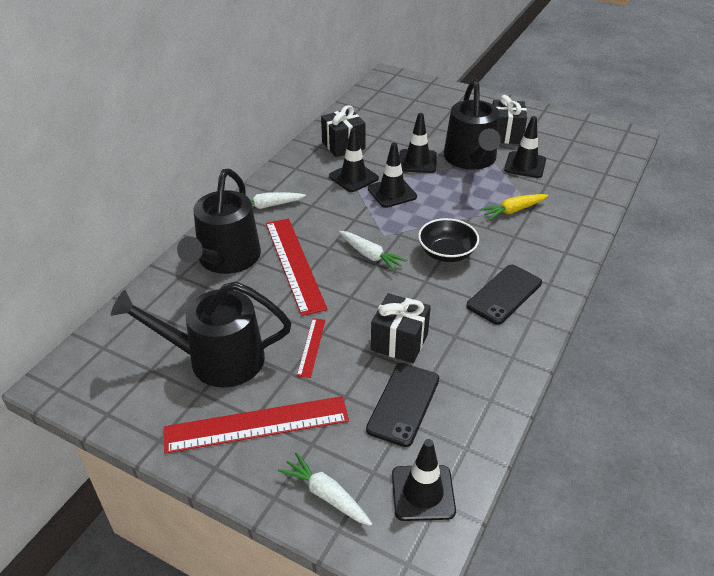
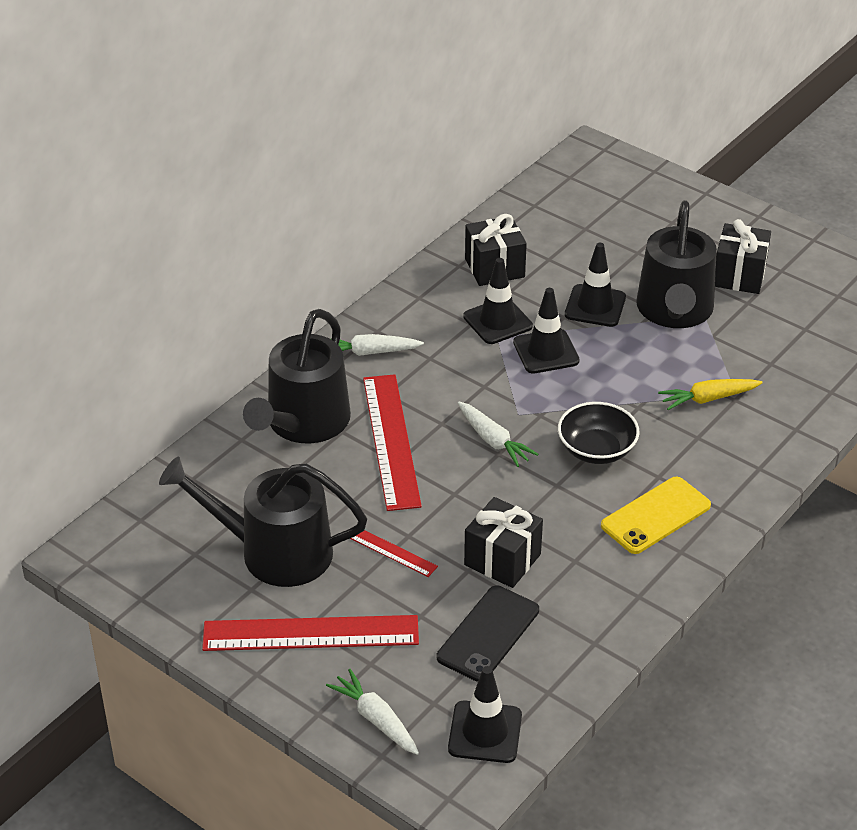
camera: 10 degrees right, 0 degrees up
red ruler [297,318,326,378] -> red ruler turned 75 degrees counterclockwise [350,530,438,577]
black phone [466,265,542,325] -> yellow phone [601,477,711,554]
black traffic cone [504,116,546,178] -> none

